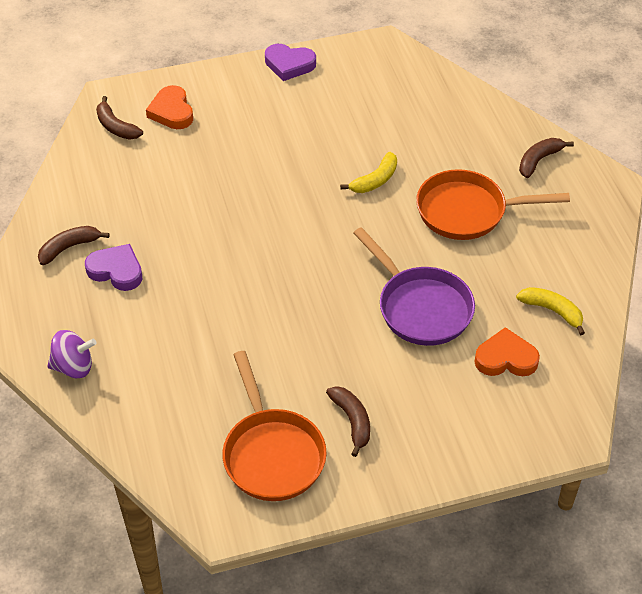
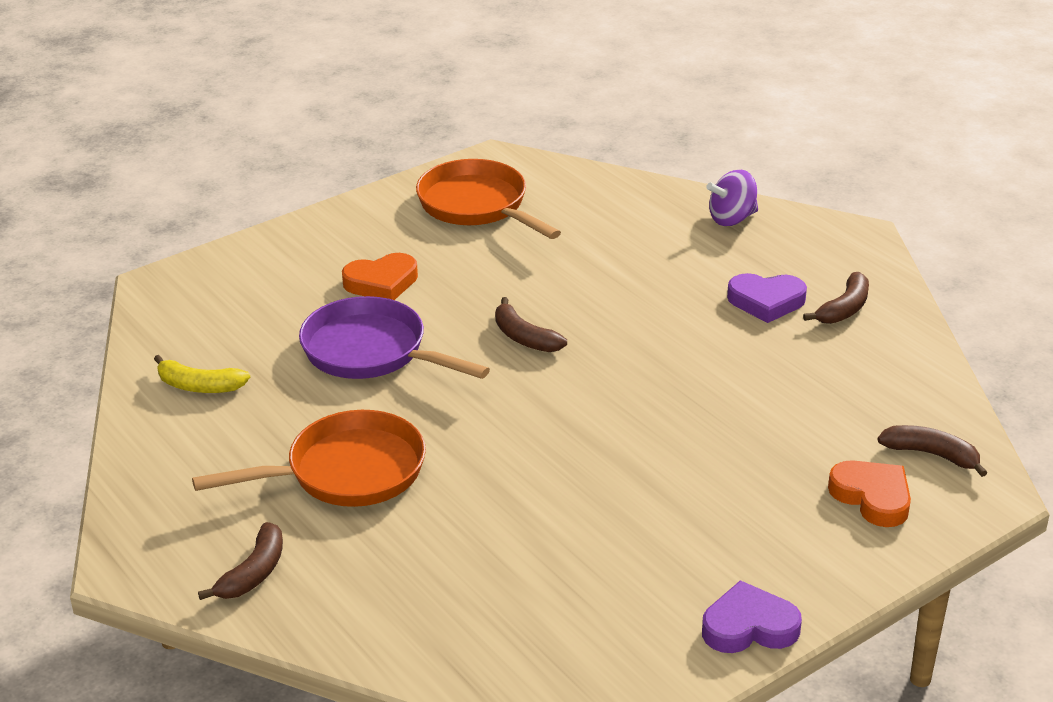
camera: 160 degrees right, 15 degrees down
brown banana [326,386,370,457] -> brown banana moved to [495,297,567,352]
yellow banana [340,152,397,193] -> none
orange heart [474,327,540,376] -> orange heart moved to [342,253,418,300]

